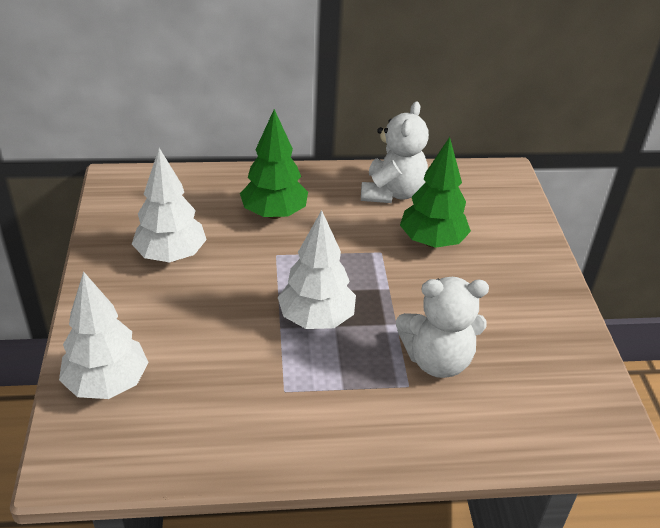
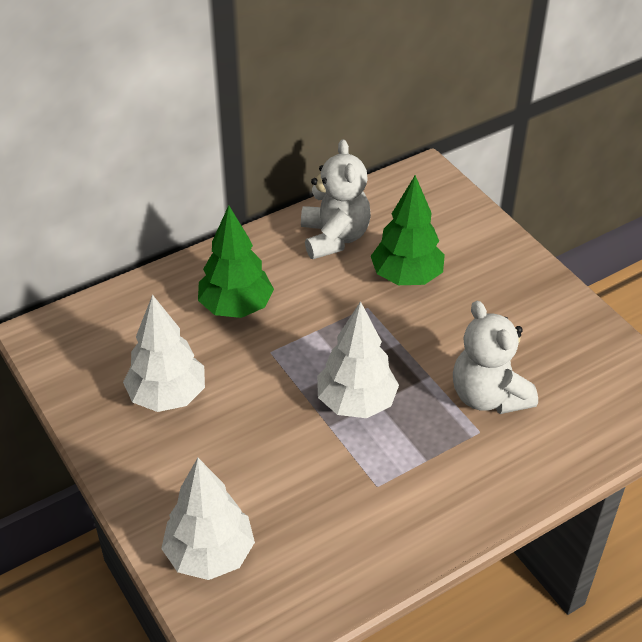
camera: 25 degrees left, 5 degrees up
white teddy bear [396,277,489,378] -> white teddy bear turned 90 degrees clockwise [453,301,538,414]

